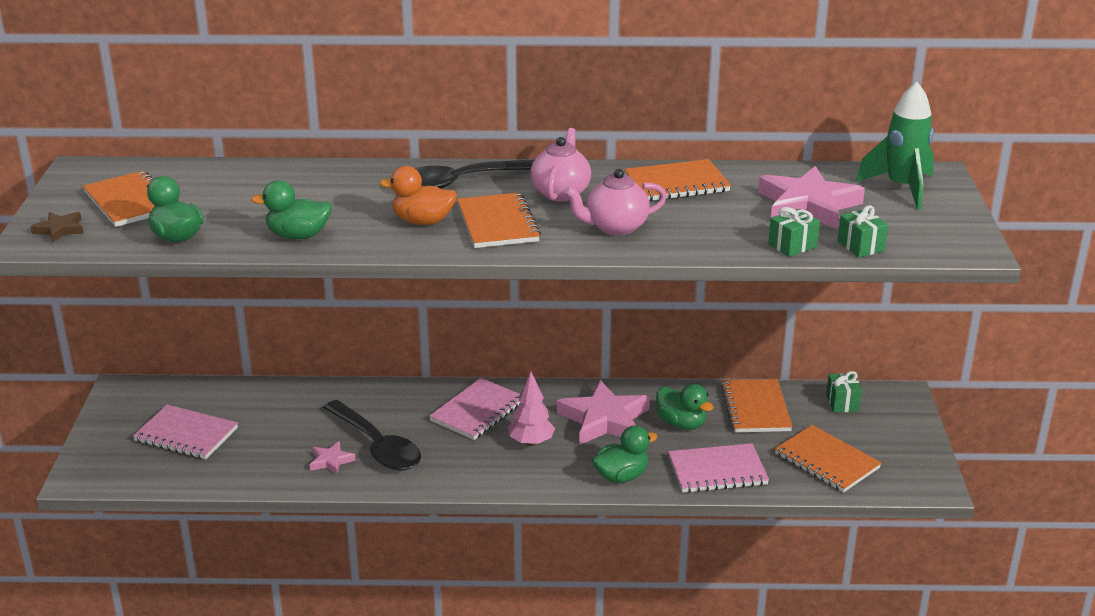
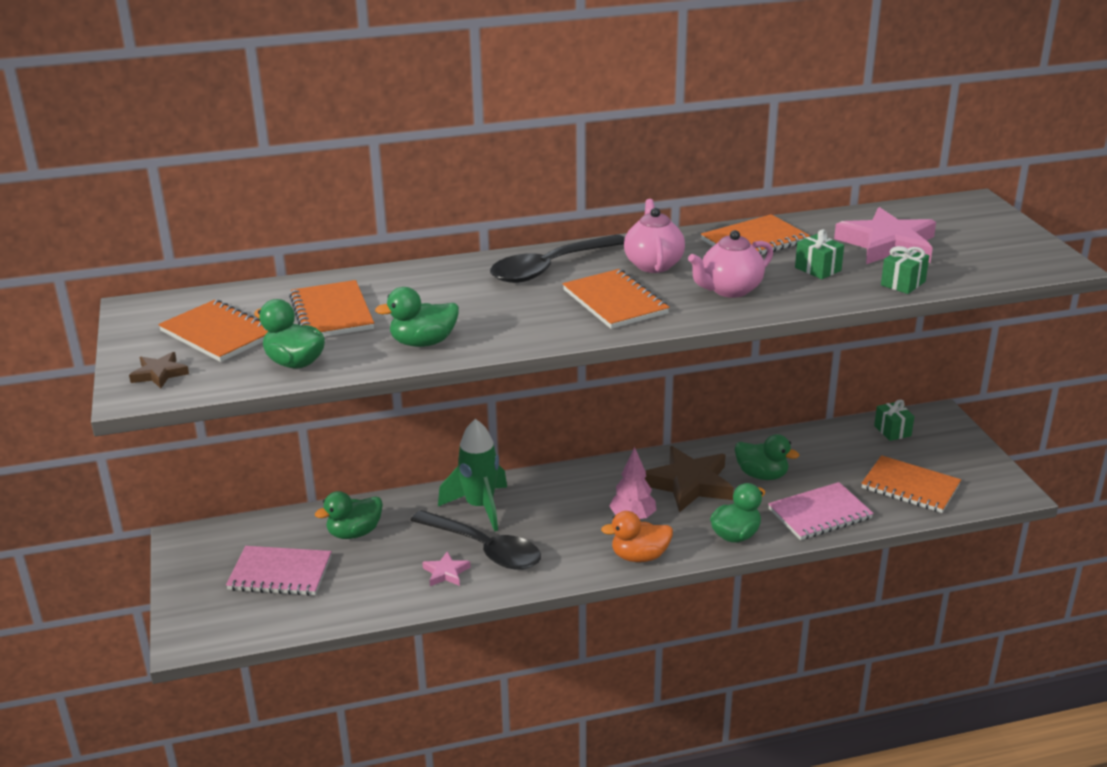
camera: 15 degrees left, 0 degrees up
orange duck [379,166,457,225] -> orange duck moved to [601,511,673,562]
pink notebook [429,378,520,440] -> none
pink star [557,380,650,445] -> brown star [645,446,734,513]
orange notebook [721,379,792,432] -> orange notebook moved to [289,280,374,337]
green gift [838,205,888,257] -> green gift moved to [795,229,844,279]
green rocket [856,82,934,210] -> green rocket moved to [438,419,507,532]
none -> green duck [315,491,383,539]

